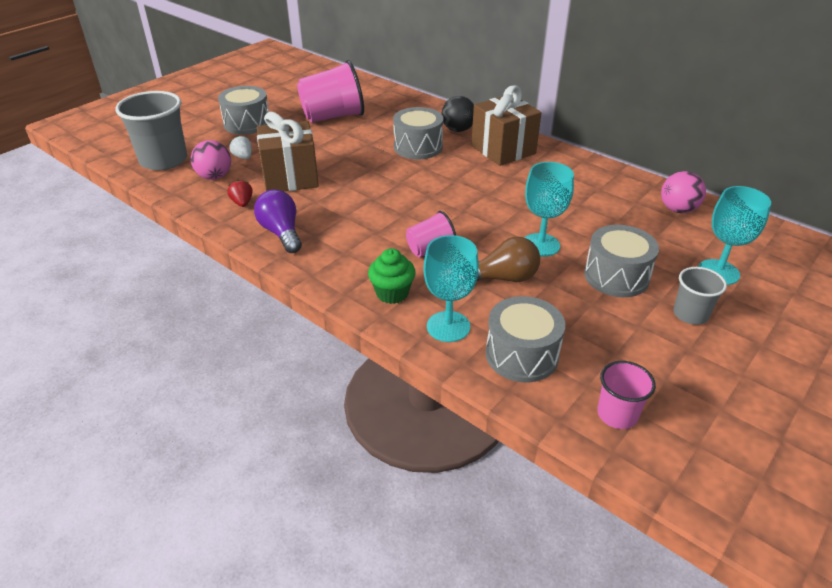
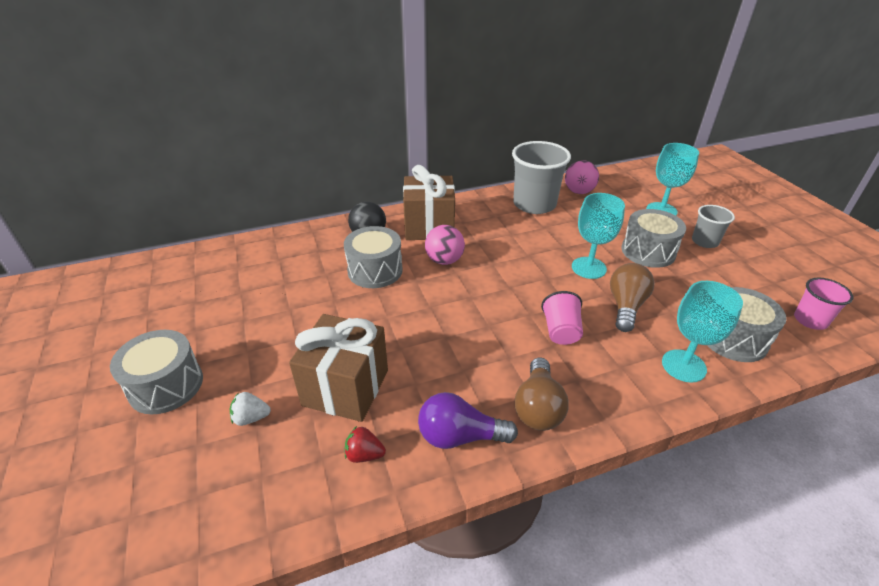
camera: 60 degrees left, 0 degrees up
grey cup [115,91,187,171] -> grey cup moved to [512,141,571,214]
pink ball [191,140,231,180] -> pink ball moved to [425,225,465,265]
pink cup [297,60,364,123] -> none
green cupcake [368,248,416,304] -> none
none -> brown light bulb [515,357,569,431]

